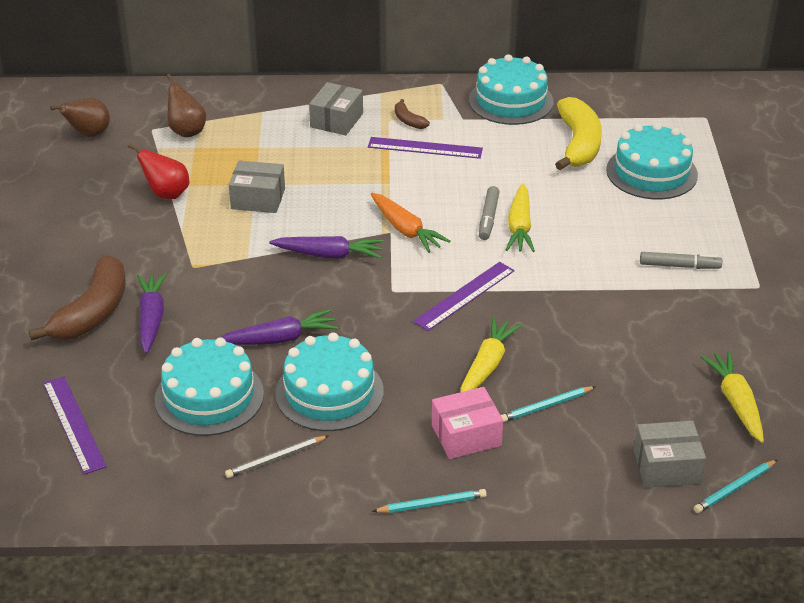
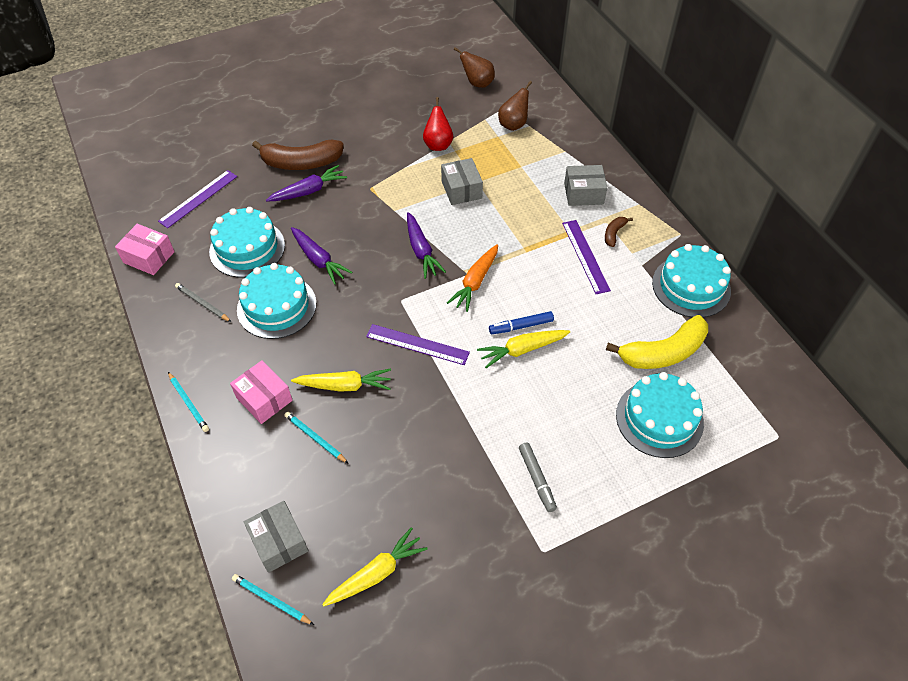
camera: 65 degrees right, 15 degrees up
grey marker [479,186,499,240] -> blue marker [489,311,554,334]
none -> pink box [115,224,175,275]

